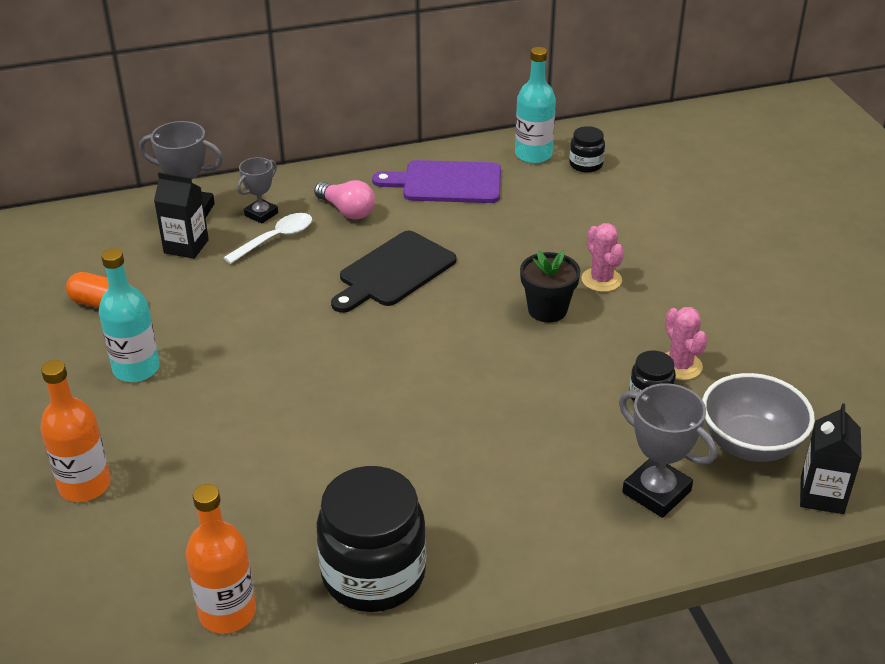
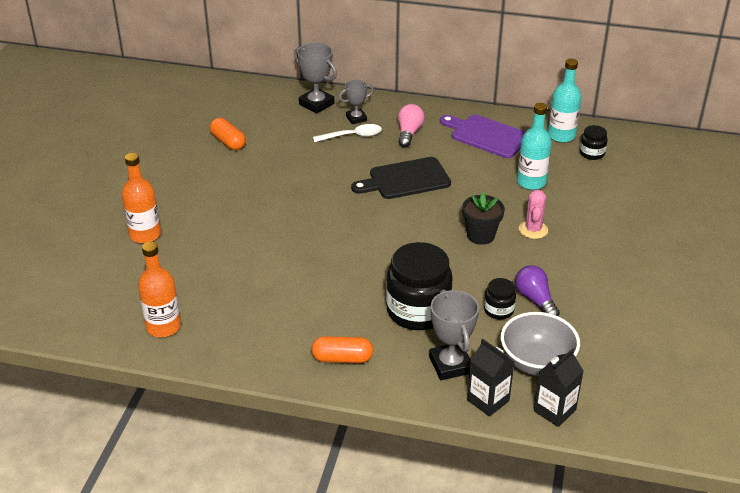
camera: 30 degrees right, 0 degrees up
turquoise bottle [99,248,160,382] -> turquoise bottle moved to [517,103,552,190]
black carton [154,172,209,259] -> black carton moved to [467,339,514,417]
pink light bulb [314,180,375,220] -> pink light bulb turned 150 degrees counterclockwise [398,104,425,147]
black jar [316,466,426,612] -> black jar moved to [386,242,453,330]
pink cactus [665,307,708,380] -> purple light bulb [515,265,560,316]
none -> orange capsule [311,336,373,363]

